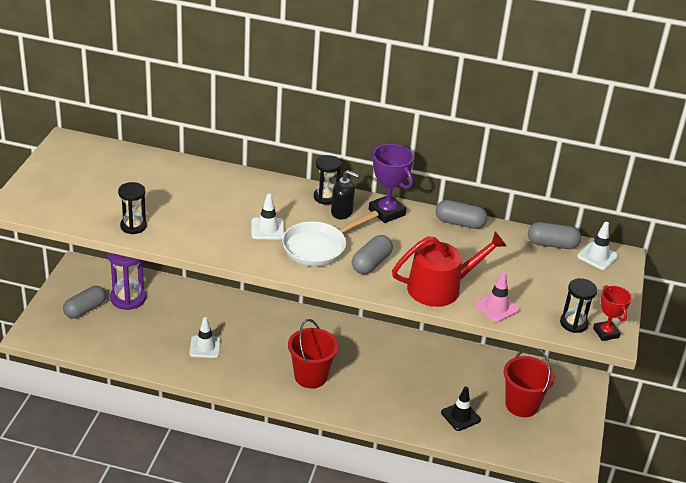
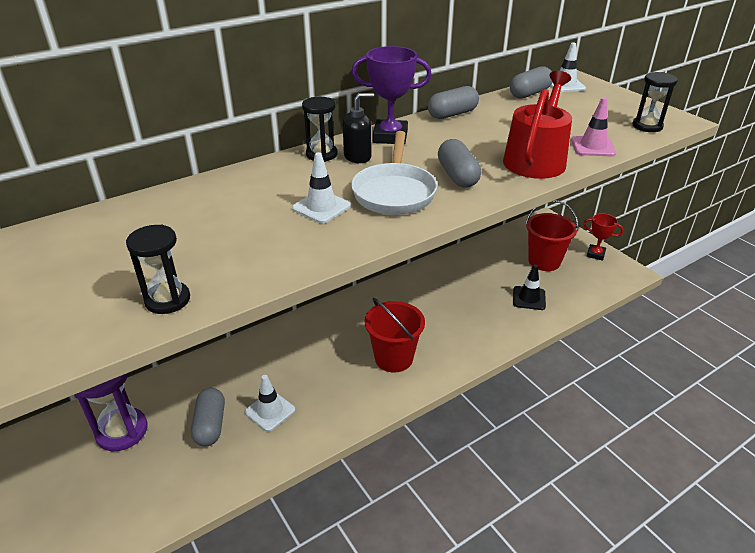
camera: 45 degrees left, 0 degrees up
grey capsule [63,286,106,318] -> grey capsule moved to [191,388,225,447]
red trophy [593,285,632,341] -> red trophy moved to [583,213,624,261]

